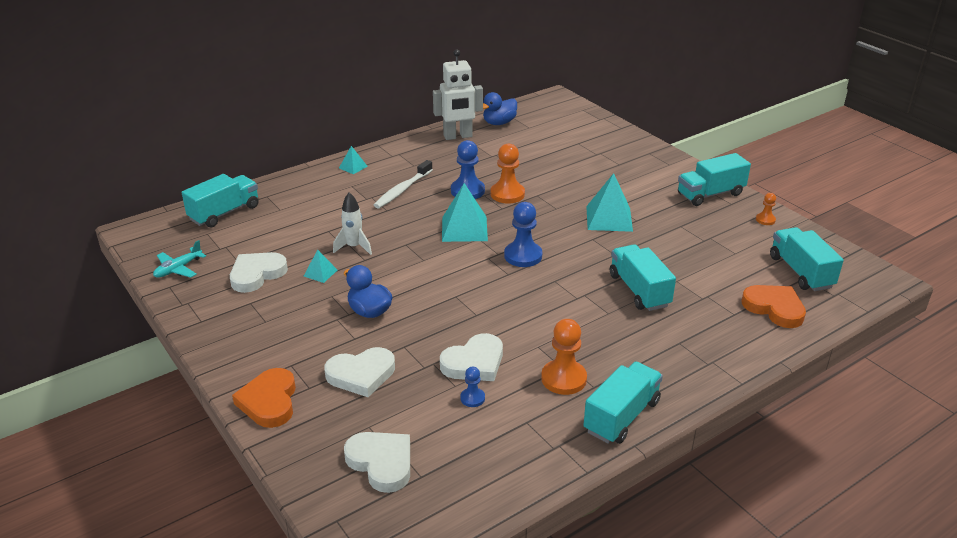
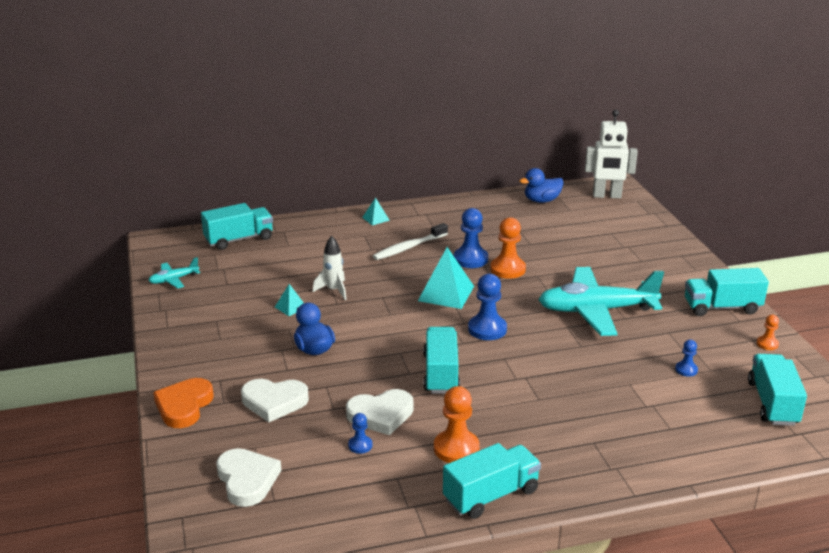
camera: 20 degrees right, 5 degrees down
white heart [230,252,288,293] -> none
white robot [433,49,483,140] -> white robot moved to [585,110,638,199]
turquoise pyramid [586,173,633,232] -> turquoise plane [538,267,664,336]
turquoise truck [610,244,676,311] -> turquoise truck moved to [423,327,460,394]
orange heart [742,285,806,328] -> none
none -> blue pawn [675,340,698,377]

